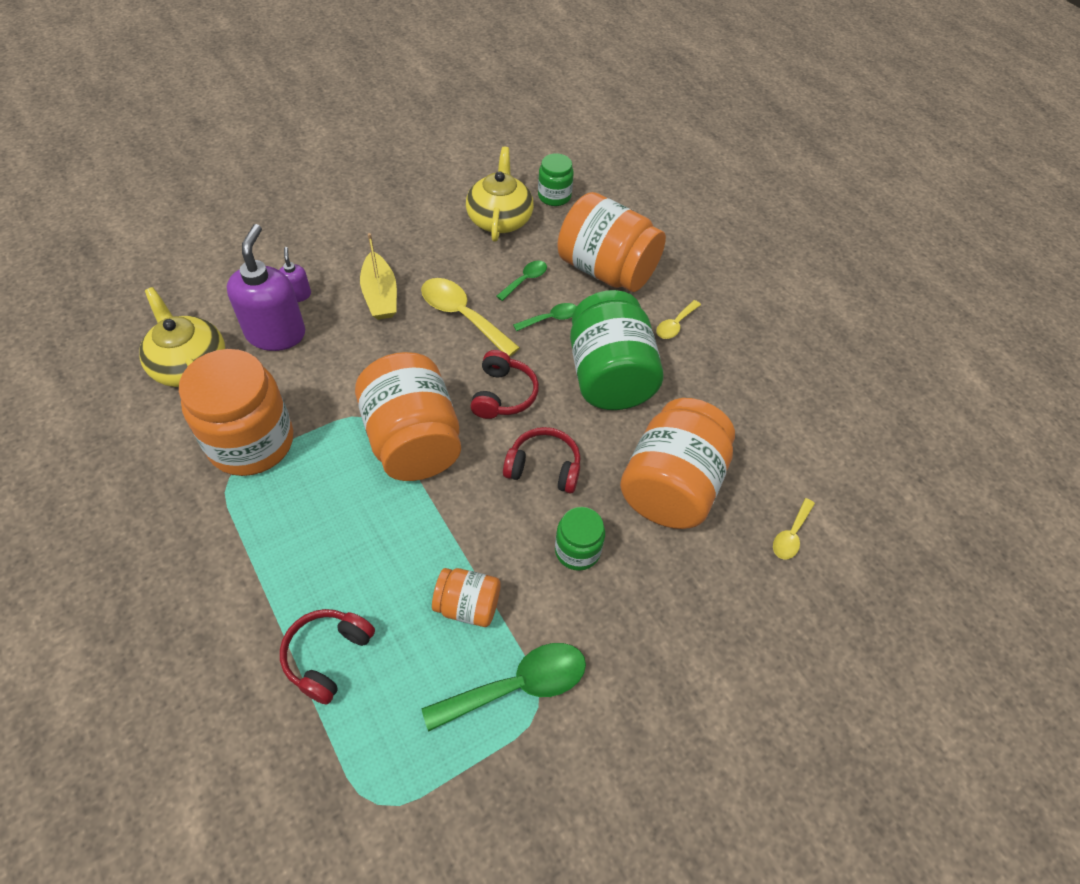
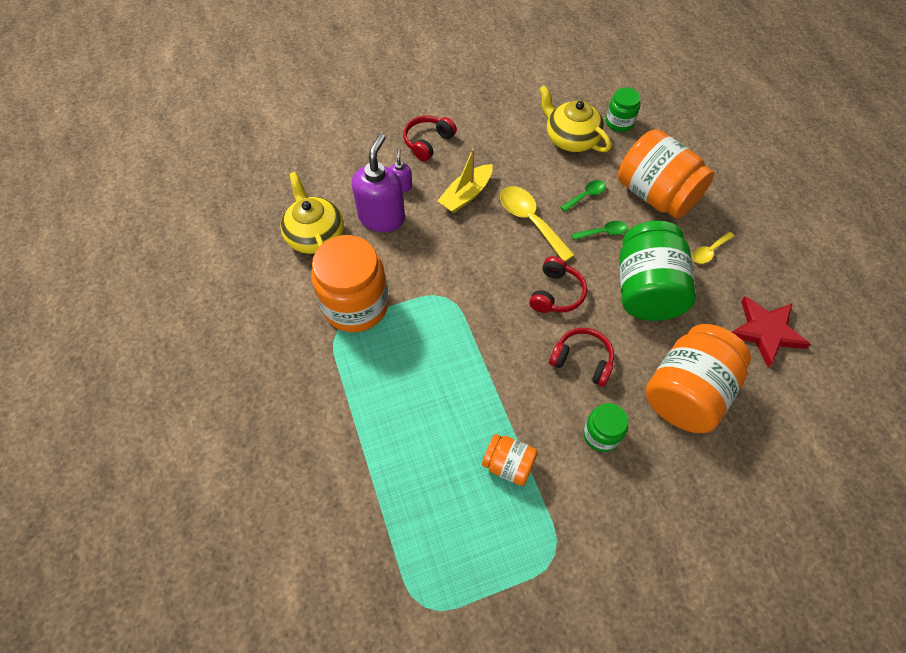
camera: 15 degrees right, 5 degrees up
red headphones [280,609,375,705] -> red headphones moved to [403,116,457,161]
orange jar [355,352,461,481] -> none
yellow boat [360,233,397,320] -> yellow boat turned 45 degrees clockwise [437,148,493,213]
green spoon [422,643,586,731] -> none
yellow teapot [466,147,534,242] -> yellow teapot turned 60 degrees counterclockwise [539,85,611,152]
yellow spoon [773,498,815,559] -> none
none -> red star [732,296,811,367]

